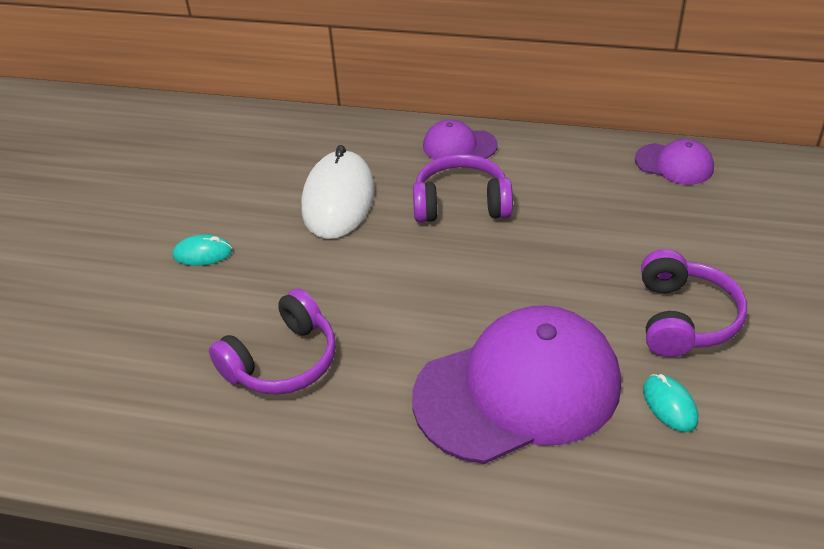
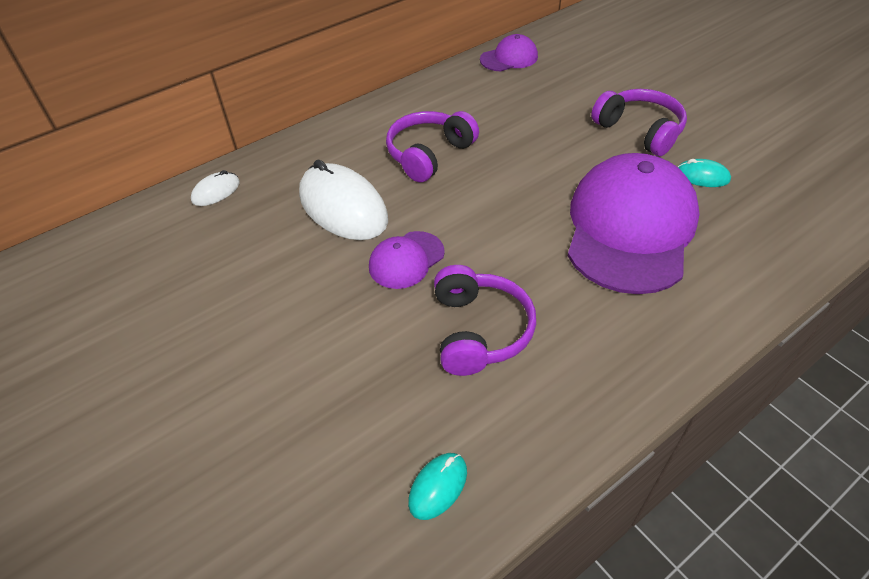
camera: 50 degrees left, 5 degrees up
turquoise mouse [173,234,233,266] -> turquoise mouse moved to [408,453,467,520]
purple cap [423,120,498,160] -> purple cap moved to [369,231,445,289]
none -> white mouse [191,170,240,206]

